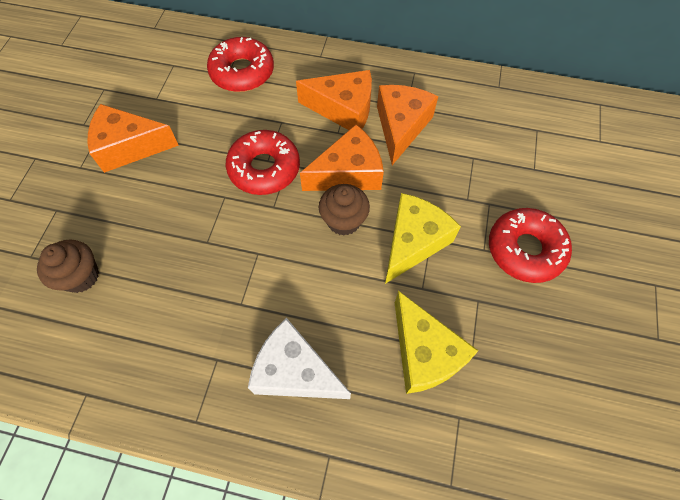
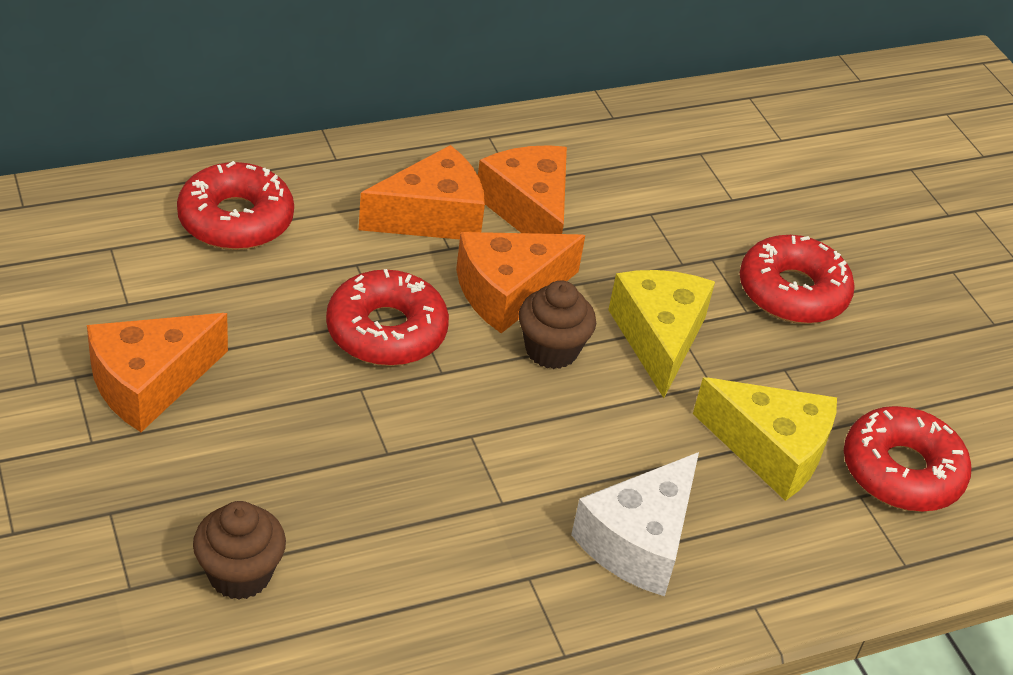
camera: 40 degrees left, 20 degrees down
white cheese [248,318,351,399] -> white cheese turned 45 degrees counterclockwise [571,452,699,596]
orange cheese [300,124,384,191] -> orange cheese turned 150 degrees counterclockwise [456,232,585,333]
none -> red donut [844,406,972,512]

